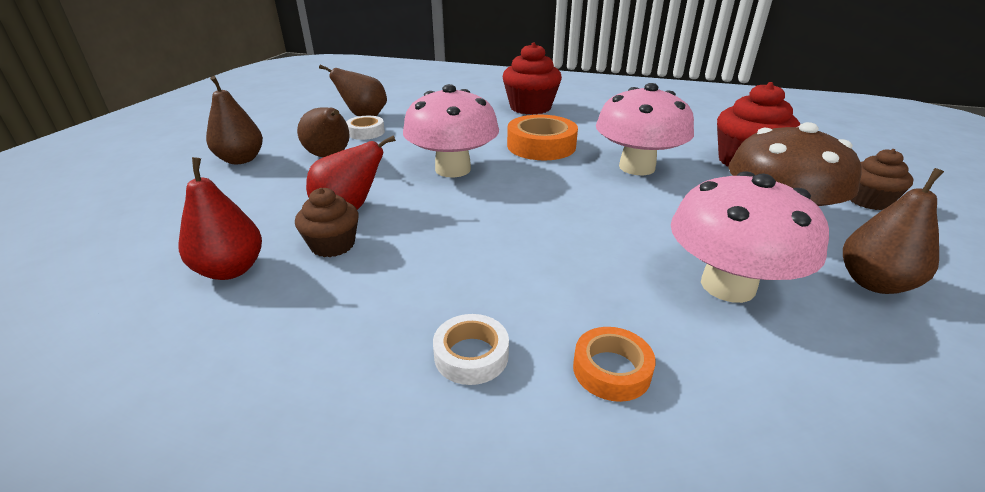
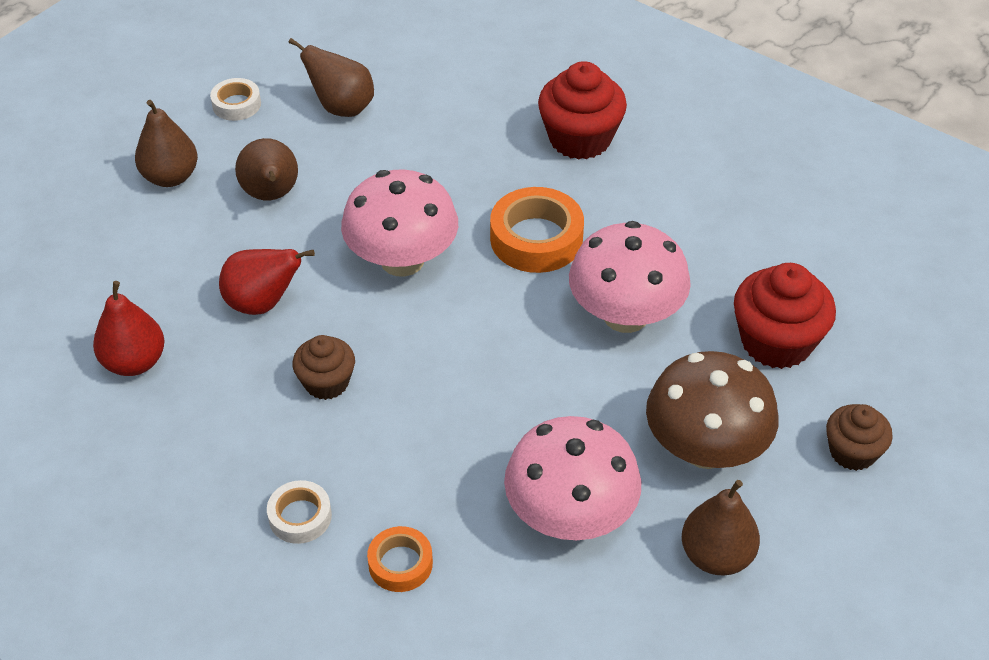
camera: 20 degrees right, 15 degrees up
brown cupcake [295,188,358,257] -> brown cupcake moved to [292,335,355,400]
white tape [346,116,385,140] -> white tape moved to [210,78,261,121]

